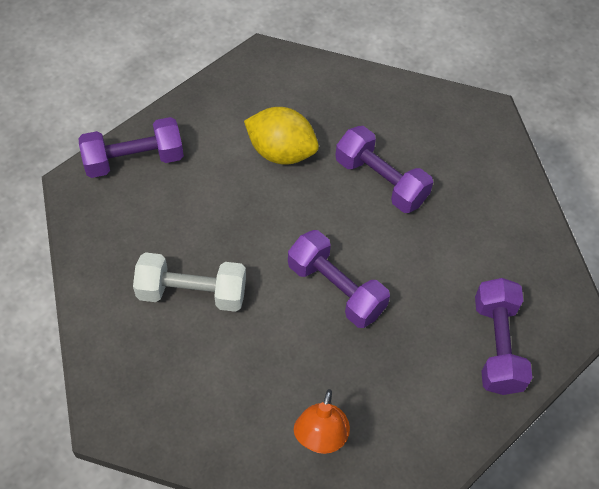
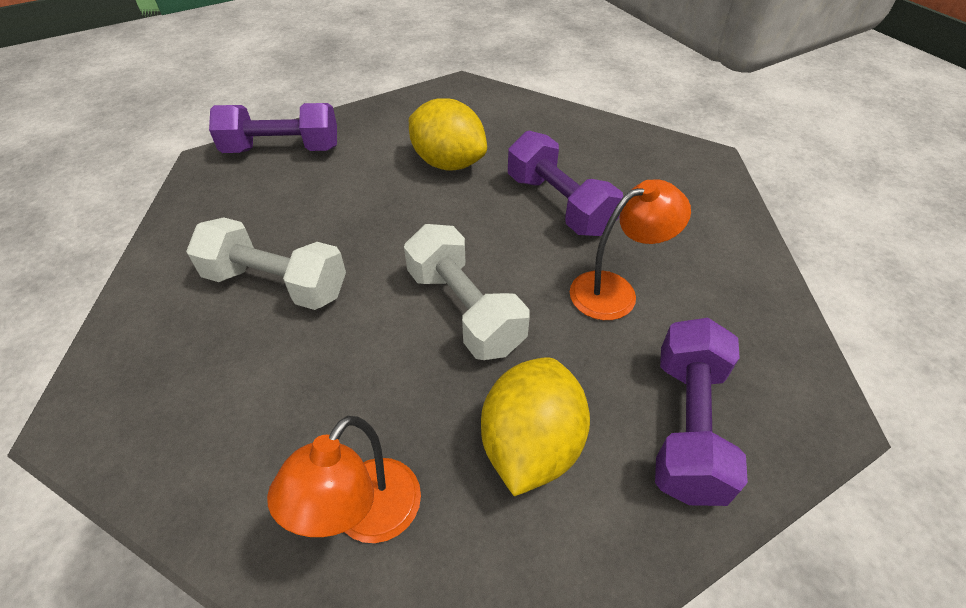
camera: 15 degrees right, 10 degrees down
purple dumbbell [288,230,390,328] -> white dumbbell [404,224,530,360]
none -> yellow lemon [481,357,590,496]
none -> orange lamp [570,180,691,320]

